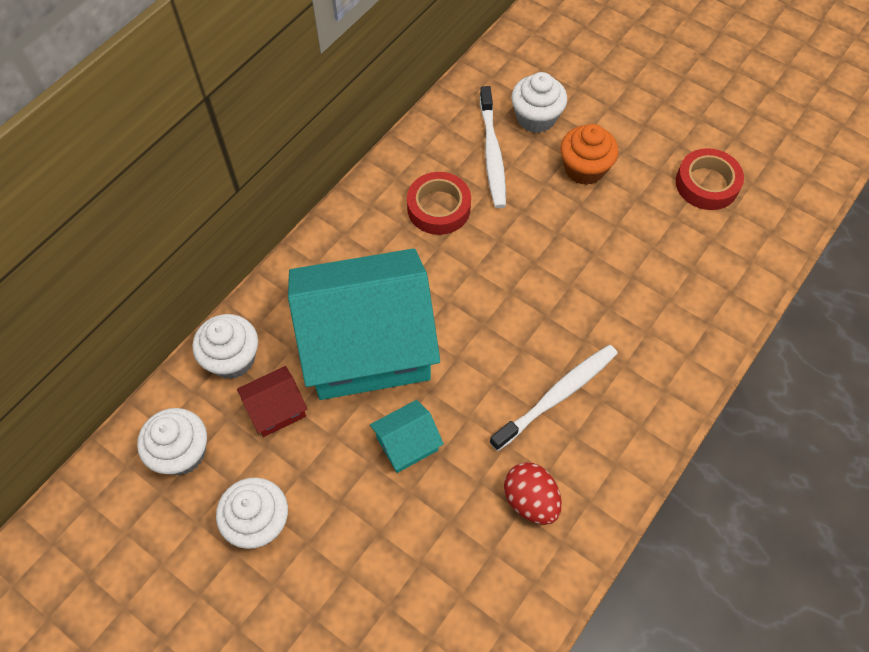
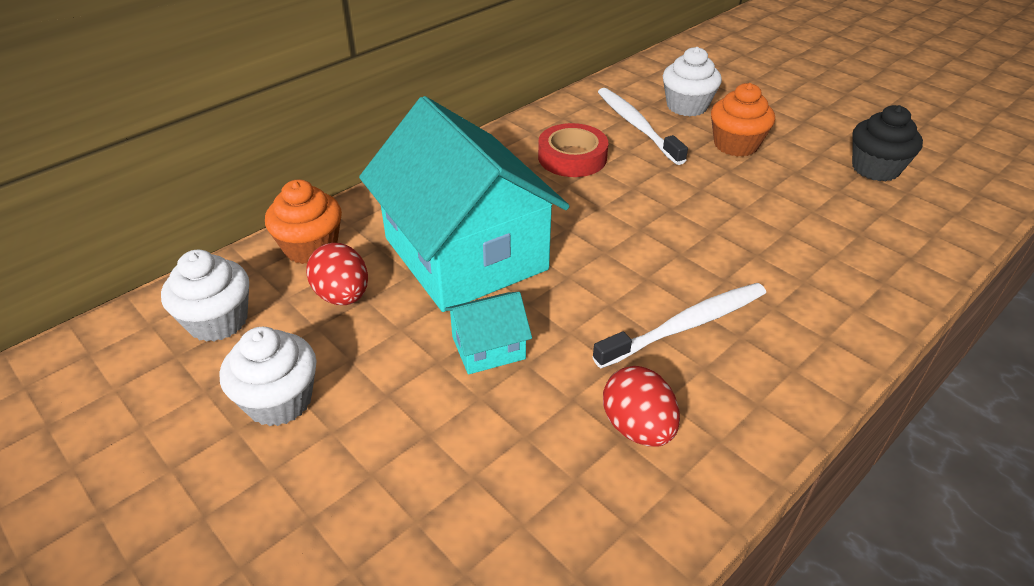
camera: 10 degrees right, 20 degrees down
white cupcake [192,314,258,379] -> orange cupcake [265,179,342,264]
red house [237,366,307,437] -> red egg [306,243,368,305]
turquoise house [288,248,440,400] -> turquoise house turned 60 degrees clockwise [359,96,570,312]
white toothbrush [480,86,506,208] -> white toothbrush turned 150 degrees clockwise [598,88,688,165]
red tape [676,148,744,210] -> black cupcake [852,105,923,182]

